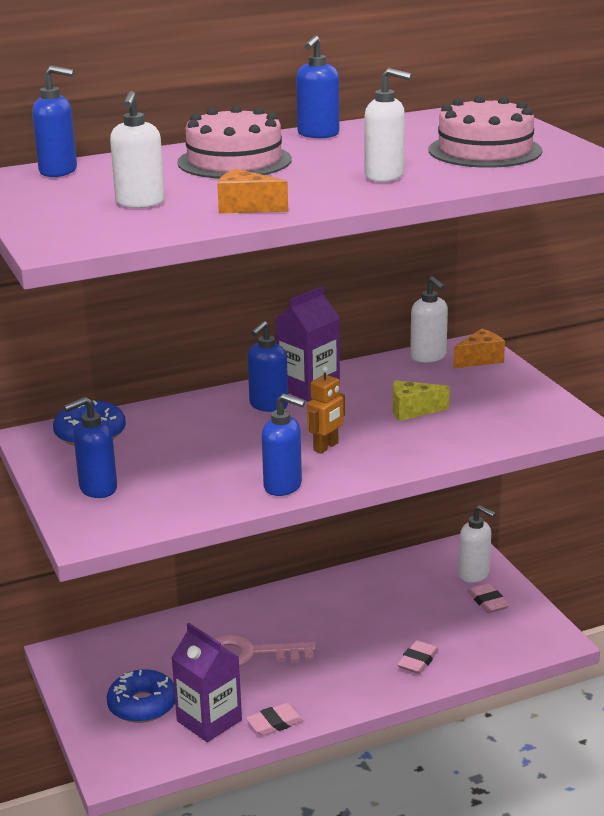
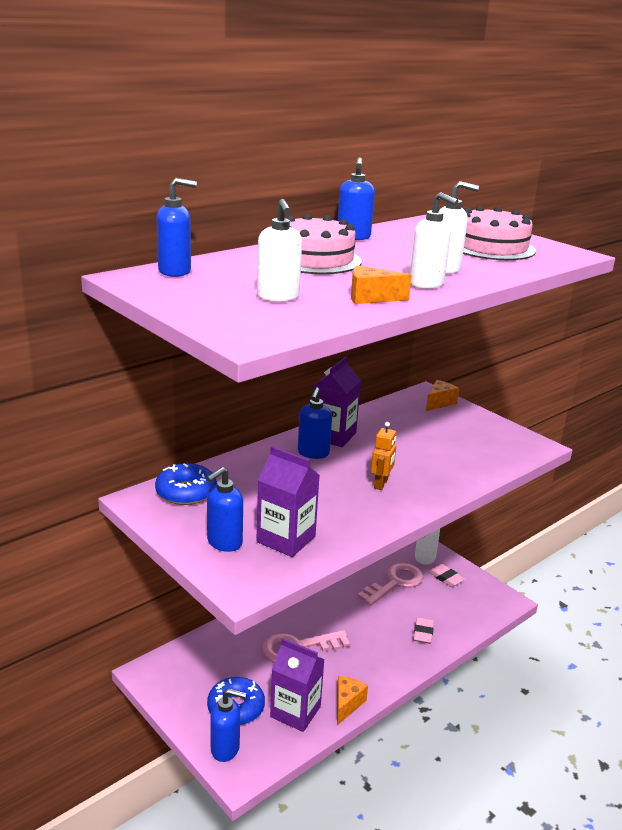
camera: 20 degrees left, 0 degrees up
pink eraser [246,703,305,736] -> orange cheese [337,676,368,725]
blue soap dispenser [262,394,305,496] -> blue soap dispenser moved to [210,688,246,762]
yellow cheese [393,380,450,421] -> none
white soap dispenser [410,276,448,362] -> white soap dispenser moved to [410,192,458,289]
none -> purple carton [256,446,320,557]
none -> pink key [357,563,424,606]

